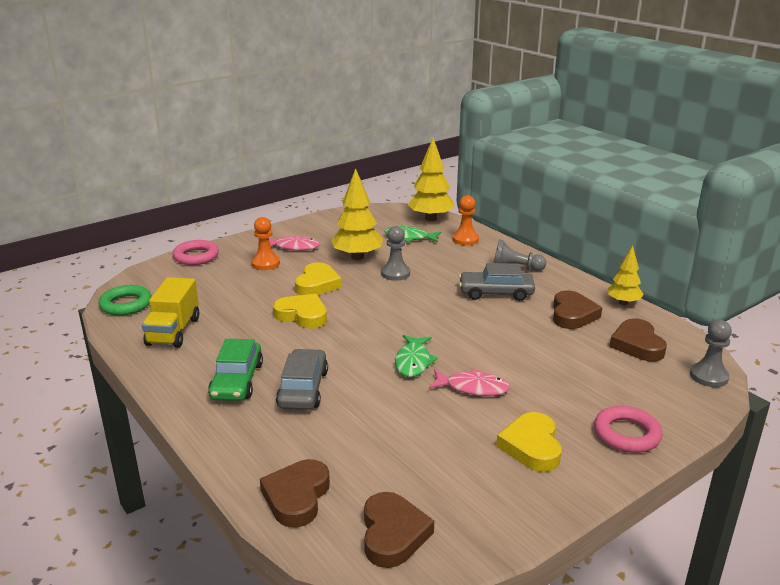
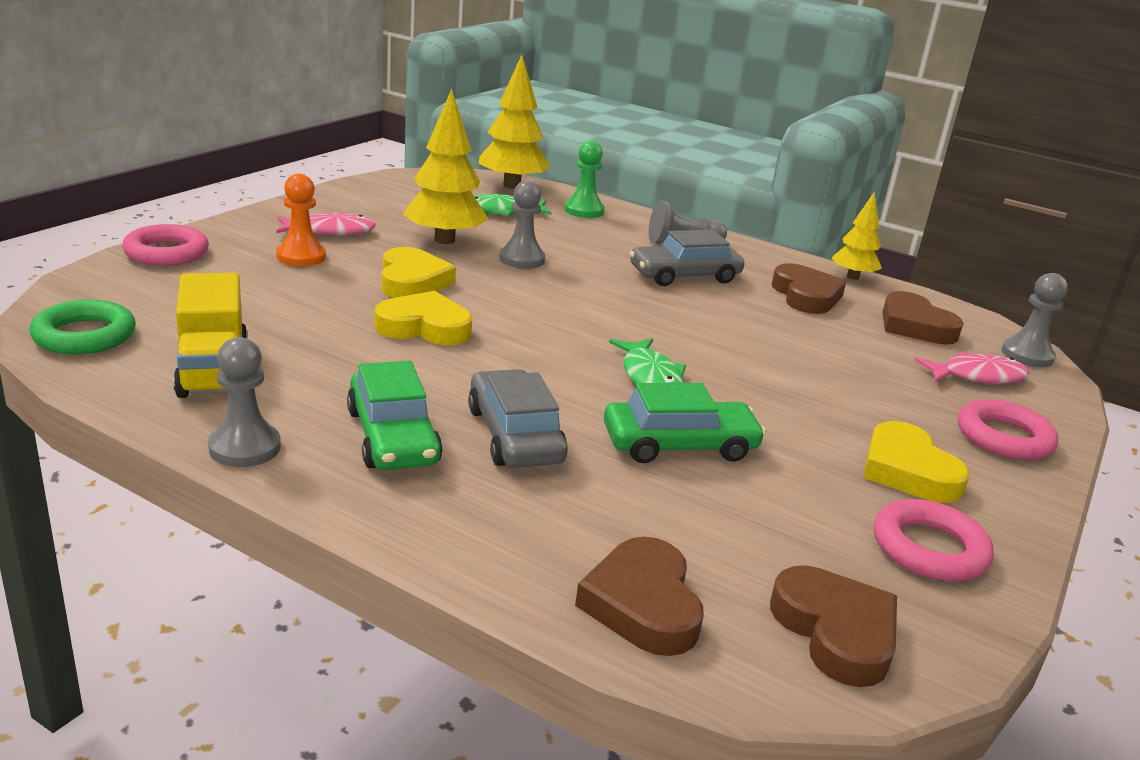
camera: 25 degrees left, 0 degrees up
pink fish [429,369,510,396] -> pink fish moved to [914,352,1030,384]
orange pawn [452,195,479,246] -> green pawn [564,141,605,218]
none -> grey pawn [208,337,281,467]
none -> green car [604,383,766,463]
none -> pink ring [874,499,994,581]

